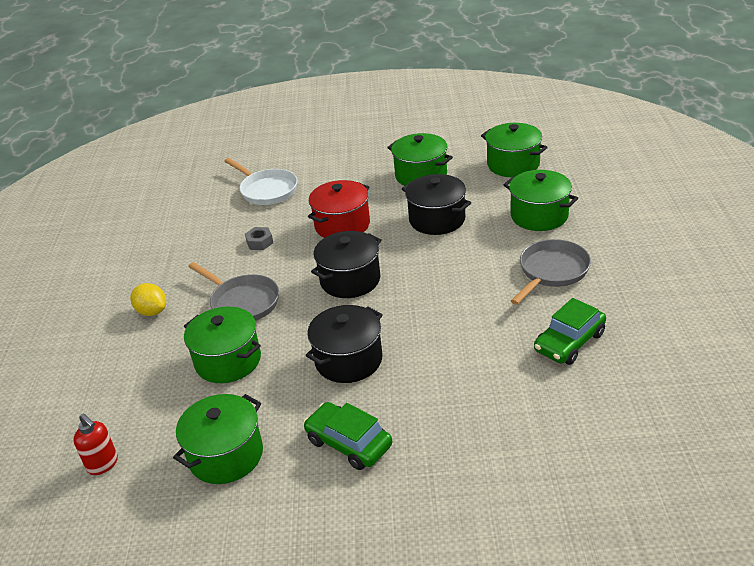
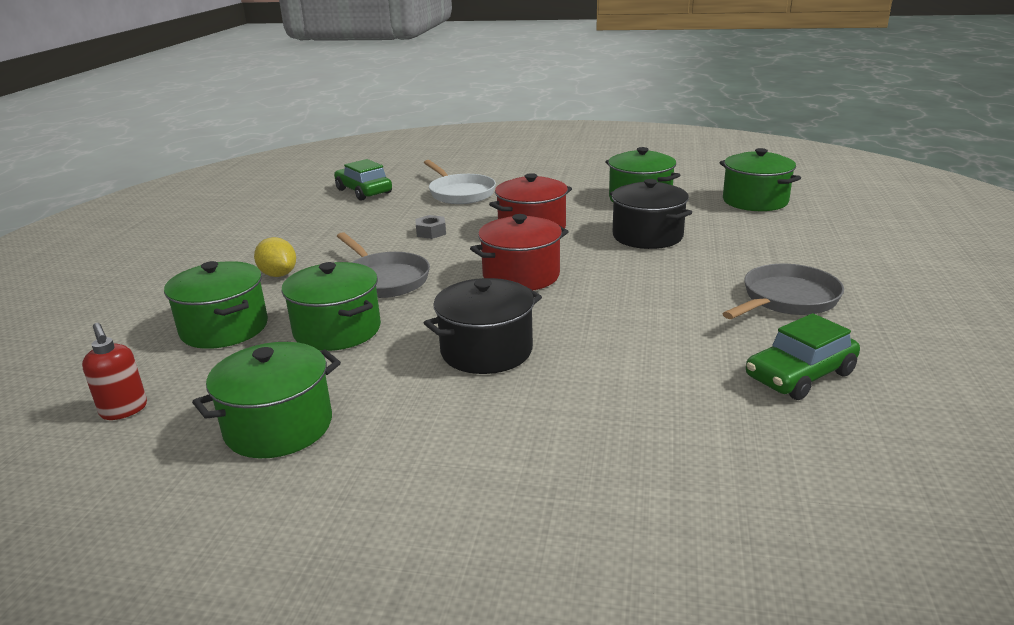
camera: 10 degrees right, 10 degrees down
green car [303,402,392,470] -> green car moved to [334,159,392,201]
black pot [311,231,382,298] -> red pot [470,214,569,290]
green pot [504,170,578,231] -> green pot moved to [164,261,268,349]

